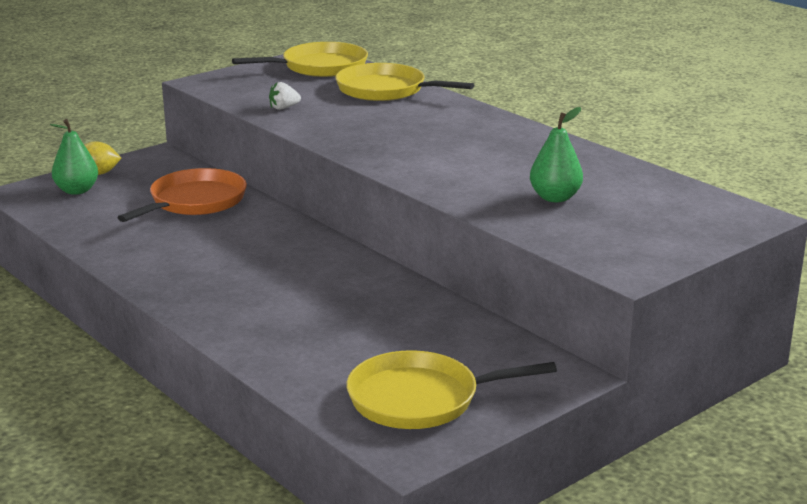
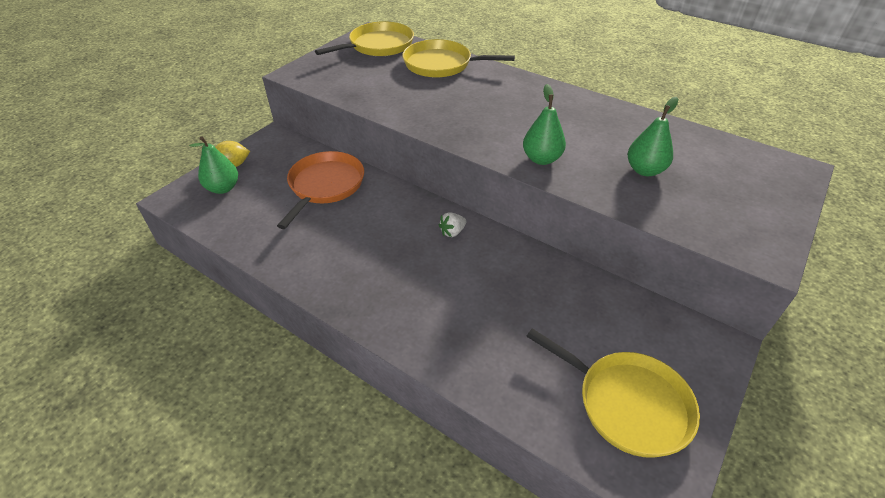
camera: 15 degrees left, 20 degrees up
white strawberry [269,82,301,110] -> white strawberry moved to [439,212,467,237]
yellow pan [347,350,557,429] -> yellow pan turned 120 degrees counterclockwise [526,328,700,458]
none -> green pear [523,84,566,165]

